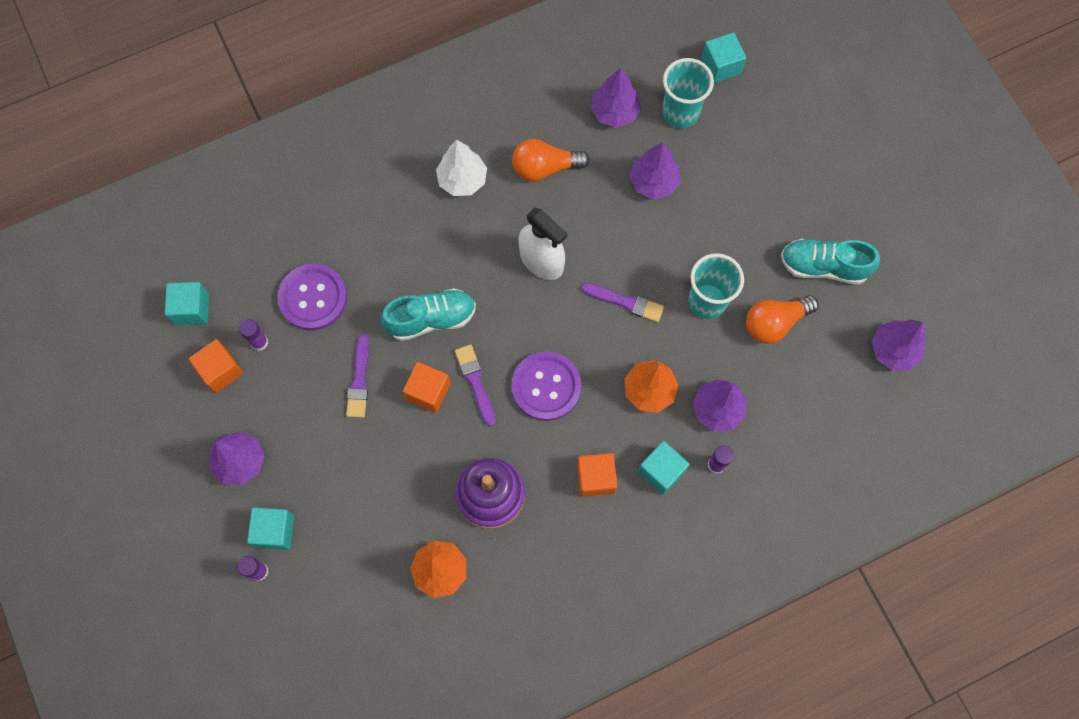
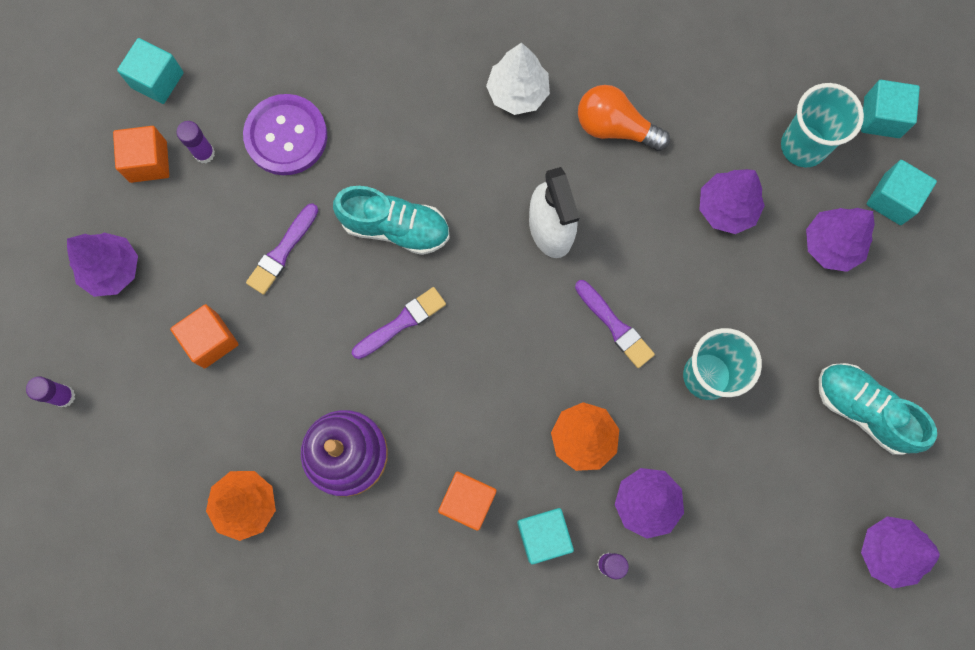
camera: 30 degrees right, 5 degrees up
turquoise cube [247,507,294,550] -> turquoise cube moved to [867,160,937,225]
orange cube [403,362,451,413] -> orange cube moved to [170,304,239,369]
purple brush [455,344,496,426] -> purple brush turned 45 degrees clockwise [352,287,446,359]
purple button [511,351,582,421] -> none
purple tree [591,68,641,128] -> purple tree moved to [806,208,875,272]
orange light bulb [746,295,819,344] -> none

